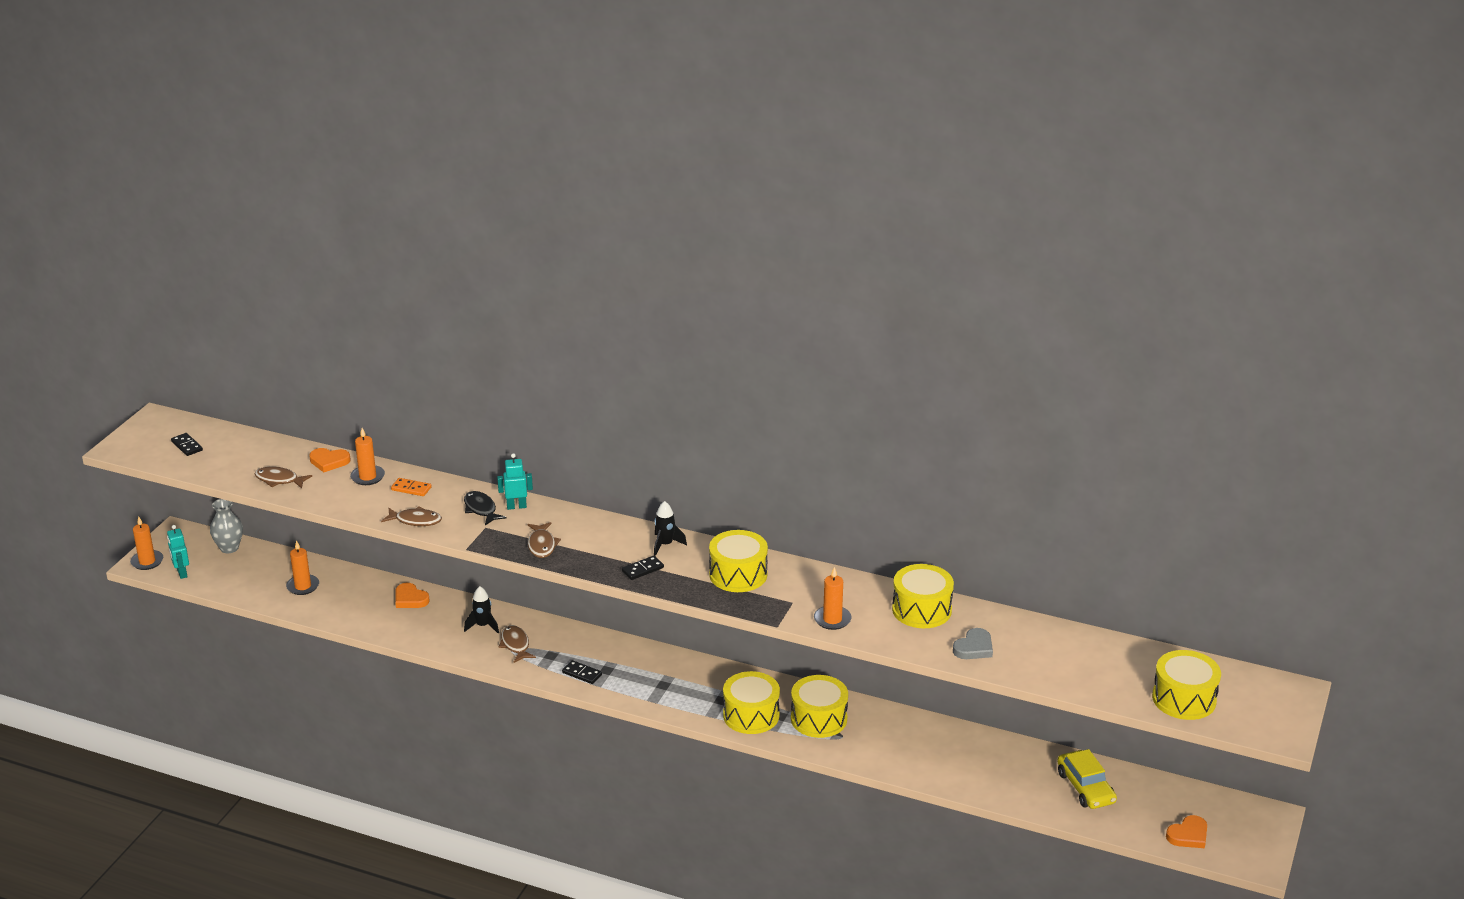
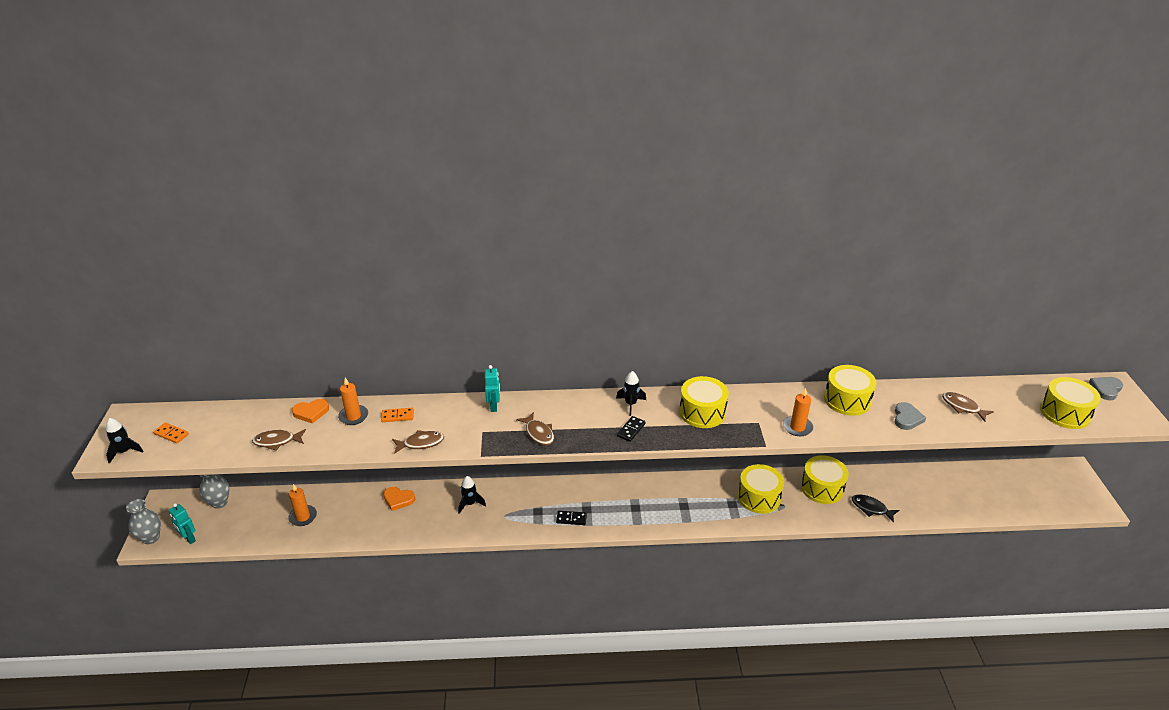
camera: 25 degrees left, 5 degrees up
orange candle [130,516,163,570] -> grey vase [126,499,161,544]
black domino [171,433,203,456] -> orange domino [153,422,189,444]
black fish [464,491,506,525] -> black fish moved to [852,495,899,523]
turquoise robot [497,453,533,510] -> turquoise robot turned 120 degrees clockwise [485,365,500,412]
brown fish [499,625,536,663] -> brown fish moved to [942,392,994,422]
yellow drum [723,671,780,734] -> yellow drum moved to [801,455,849,504]
yellow car [1057,749,1117,809] -> none
orange heart [1166,815,1207,848] -> none
none -> black rocket [106,418,144,464]
none -> grey heart [1089,377,1123,400]

